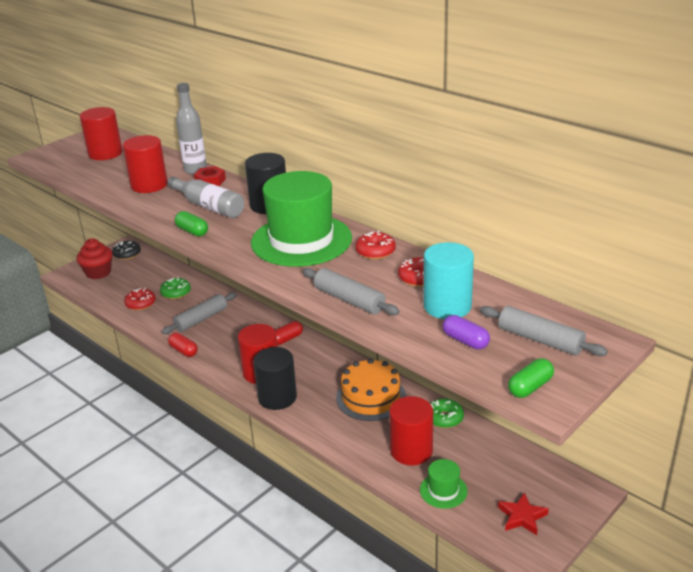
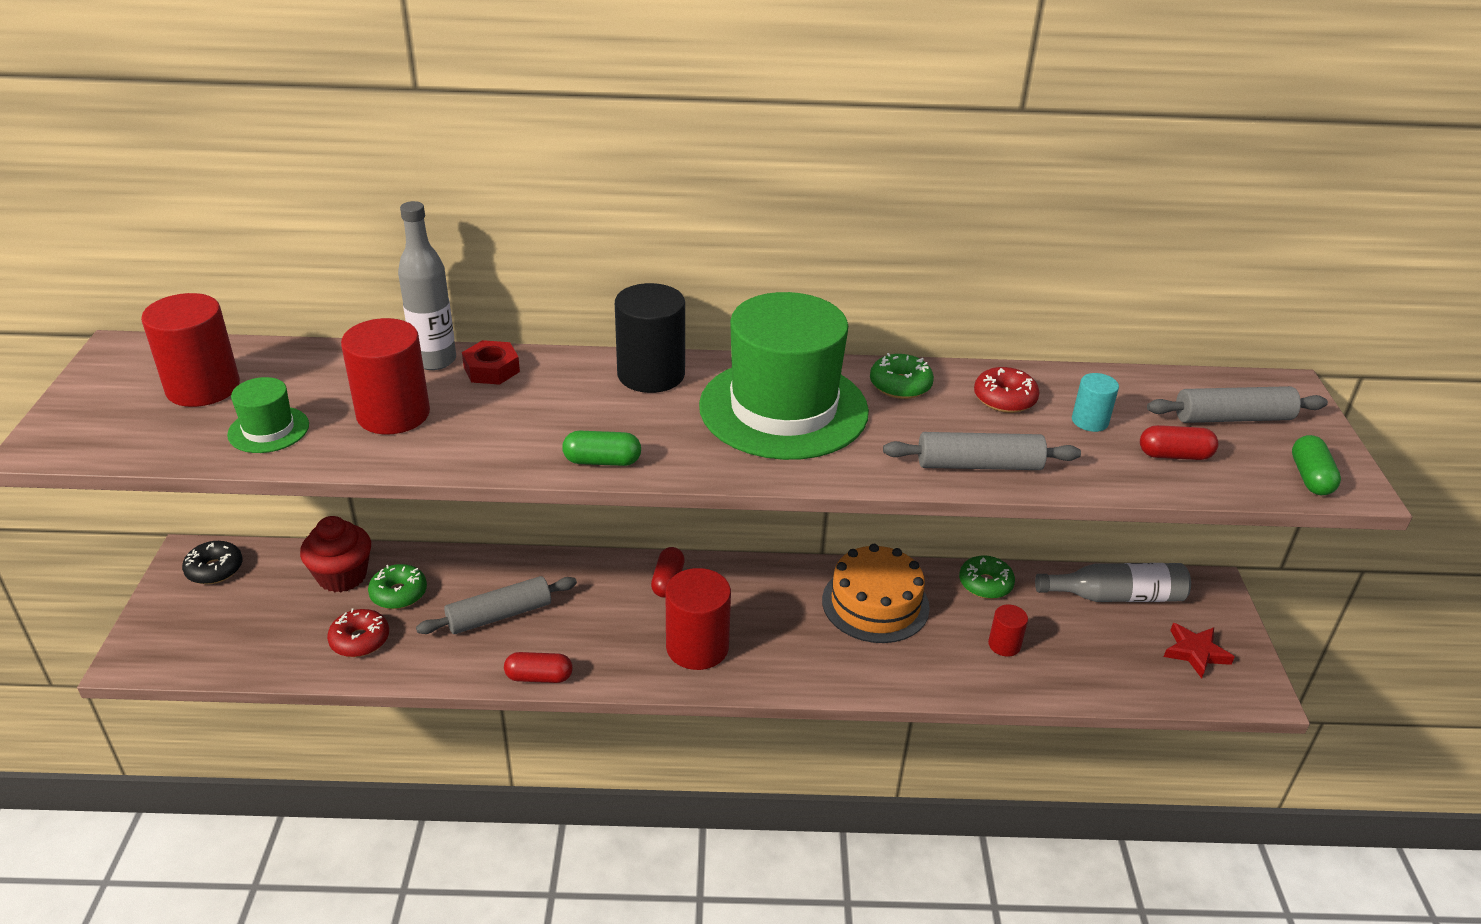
camera: 45 degrees left, 5 degrees up
red cupcake [77,238,113,279] -> red cupcake moved to [300,516,371,593]
grey rolling pin [162,292,237,334] -> grey rolling pin turned 60 degrees clockwise [416,576,577,634]
grey bottle [168,177,244,218] -> grey bottle moved to [1035,563,1191,602]
black cylinder [253,347,297,410] -> none
red donut [355,231,396,259] -> green donut [870,353,934,399]
red cylinder [389,396,433,465] -> red cylinder [988,604,1028,657], size x0.52
green hat [420,459,468,509] -> green hat moved to [227,377,309,453]
turquoise cylinder [423,242,474,319] -> turquoise cylinder [1072,373,1119,432], size x0.52
purple capsule [442,315,490,349] -> red capsule [1140,425,1218,460]

